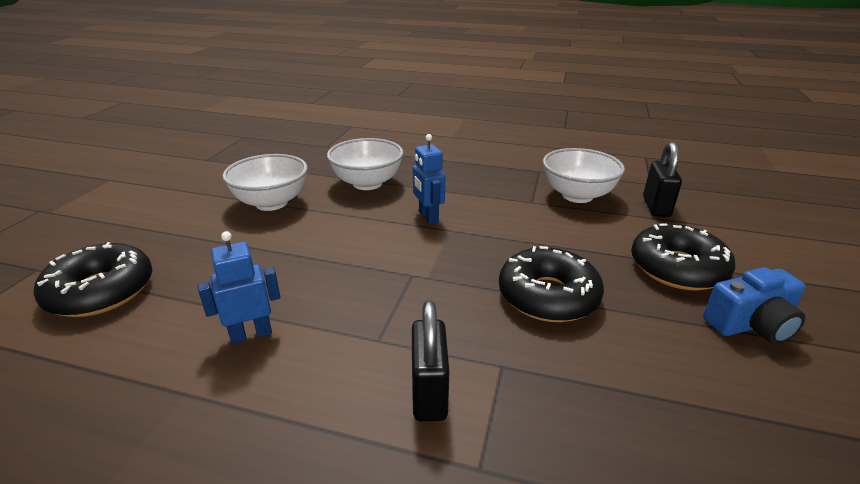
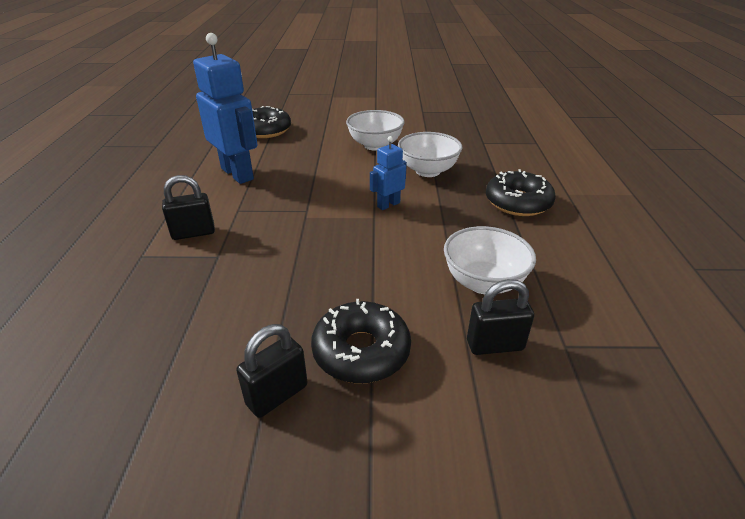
camera: 75 degrees right, 5 degrees up
blue robot [198,231,280,344] -> blue robot [193,33,257,184], size x1.99
black donut [499,246,604,322] -> black donut moved to [486,169,556,216]
blue camera [703,267,806,344] -> black padlock [236,324,307,418]

